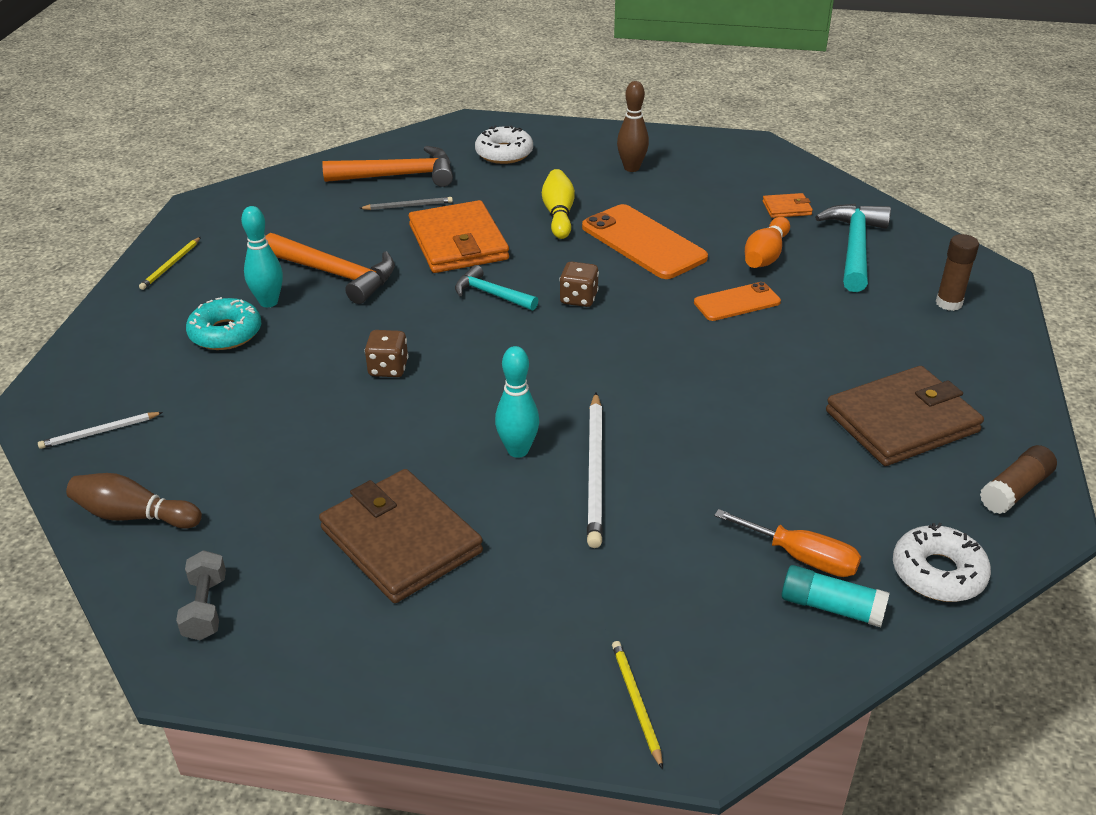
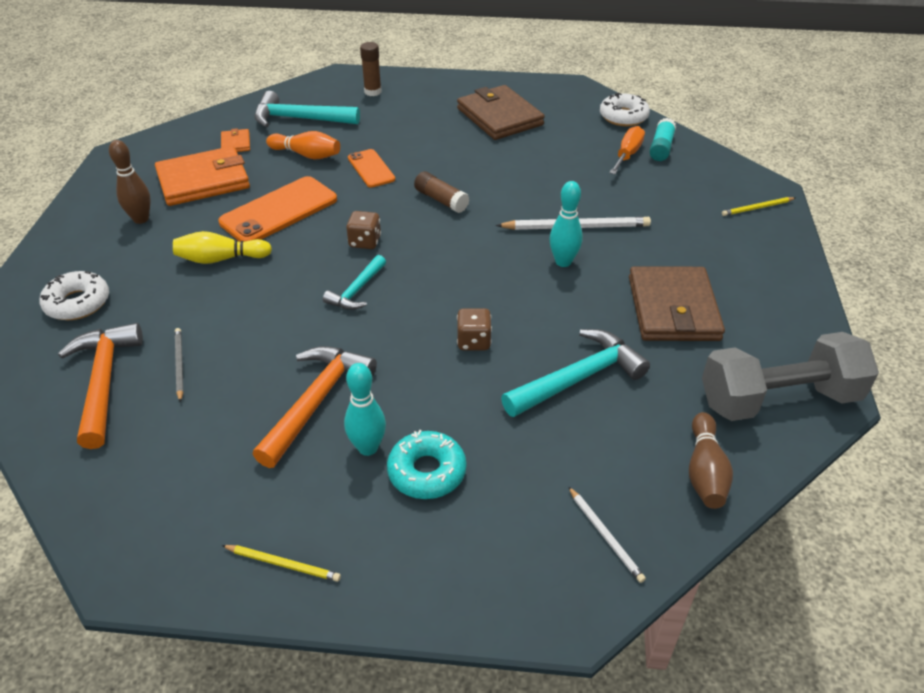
camera: 95 degrees left, 5 degrees up
grey dumbbell [176,550,226,640] -> grey dumbbell [702,332,879,421], size x2.27
brown wallet [319,469,483,603] -> brown wallet turned 45 degrees counterclockwise [629,266,725,341]
orange wallet [409,200,509,273] -> orange wallet moved to [155,146,250,206]
brown glue stick [980,445,1057,514] -> brown glue stick moved to [414,171,469,213]
none -> turquoise hammer [501,329,650,417]

